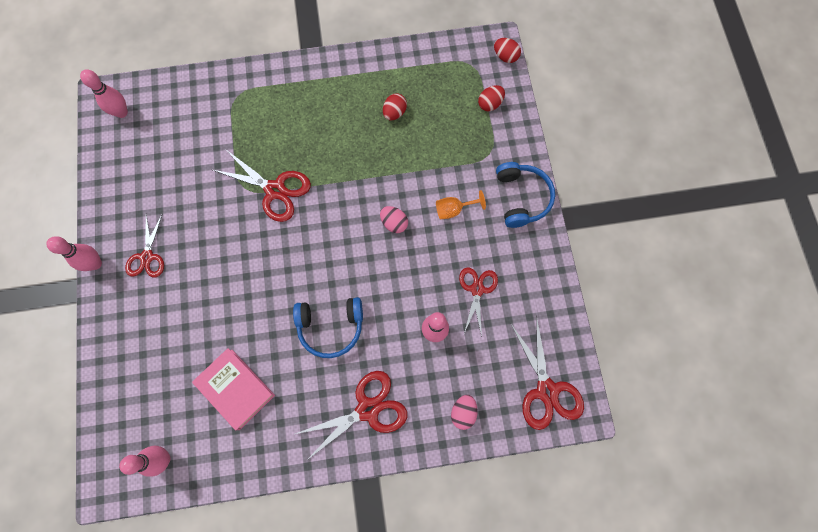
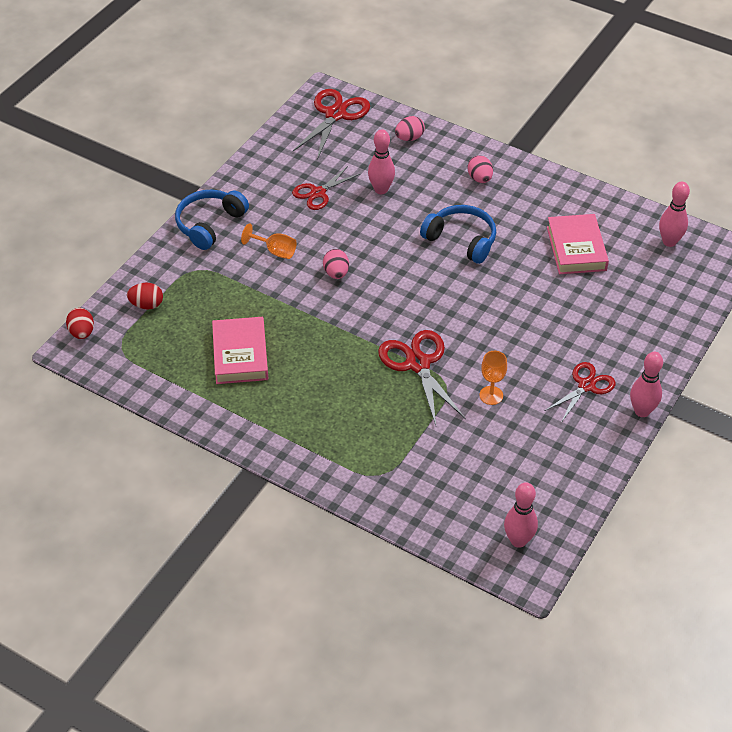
camera: 140 degrees left, 25 degrees down
red scissors [296,371,407,461] -> pink egg [467,155,493,183]
red egg [383,93,407,120] -> pink book [212,317,268,384]
none -> orange goblet [479,351,507,405]

